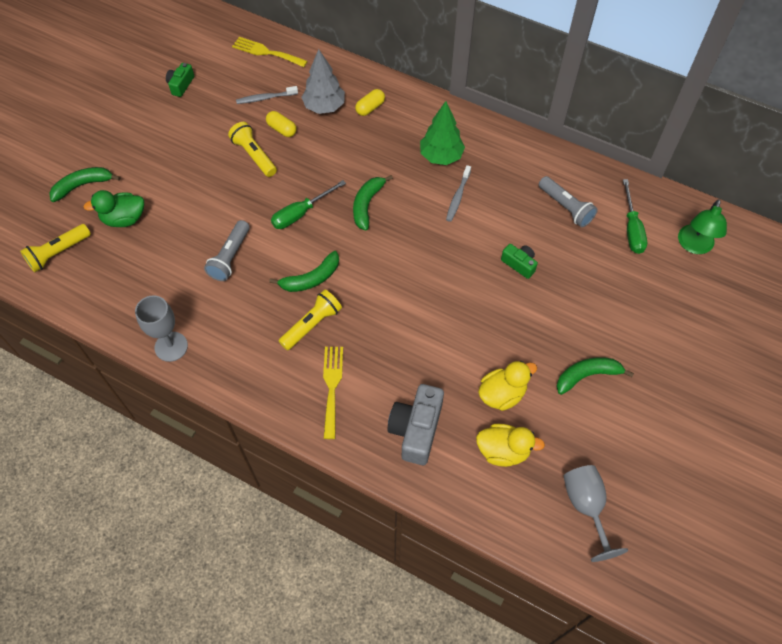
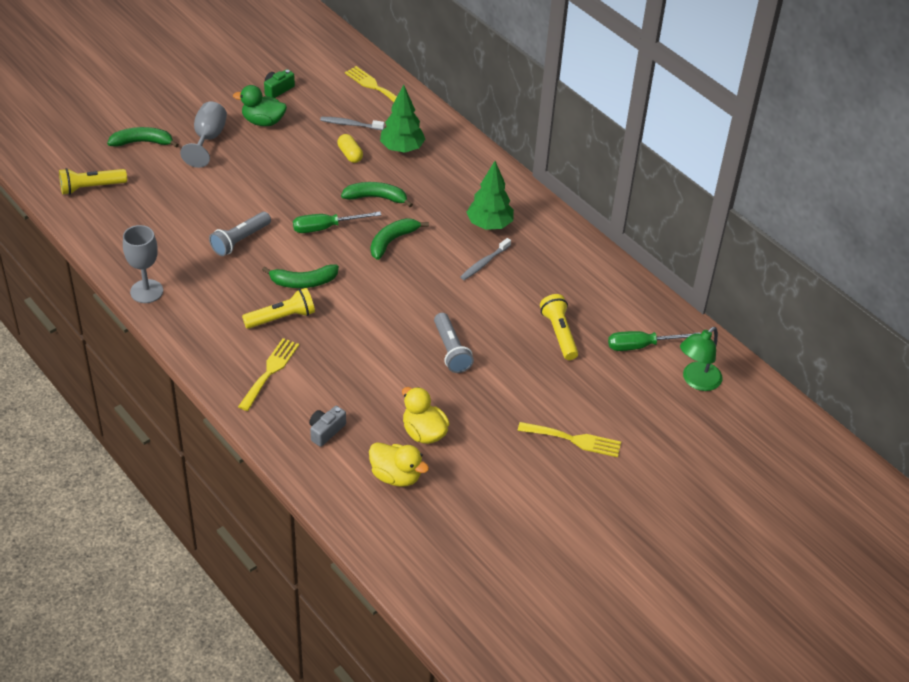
camera: 20 degrees right, 15 degrees down
green duck [84,190,144,227] -> green duck moved to [233,85,287,126]
yellow flashlight [228,122,277,177] -> yellow flashlight moved to [540,294,578,360]
grey tree [302,49,345,114] -> green tree [380,85,425,153]
yellow capsule [355,89,385,116] -> none
grey camera [387,384,444,465] -> grey camera [309,406,346,447], size x0.55
yellow duck [478,361,537,411] -> yellow duck turned 120 degrees counterclockwise [402,387,449,444]
green camera [501,244,538,279] -> none
grey flashlight [539,176,598,227] -> grey flashlight moved to [434,313,474,373]
green banana [556,357,634,395] -> green banana moved to [341,182,413,207]
grey goblet [564,465,628,562] -> grey goblet moved to [180,101,227,168]
green screwdriver [623,179,647,254] -> green screwdriver turned 60 degrees clockwise [608,331,701,351]
none -> yellow fork [518,422,621,457]

